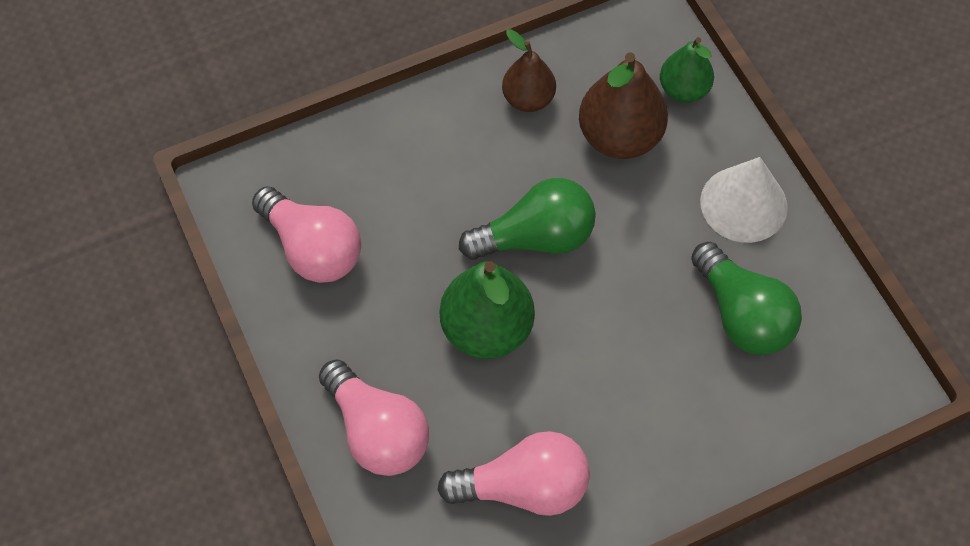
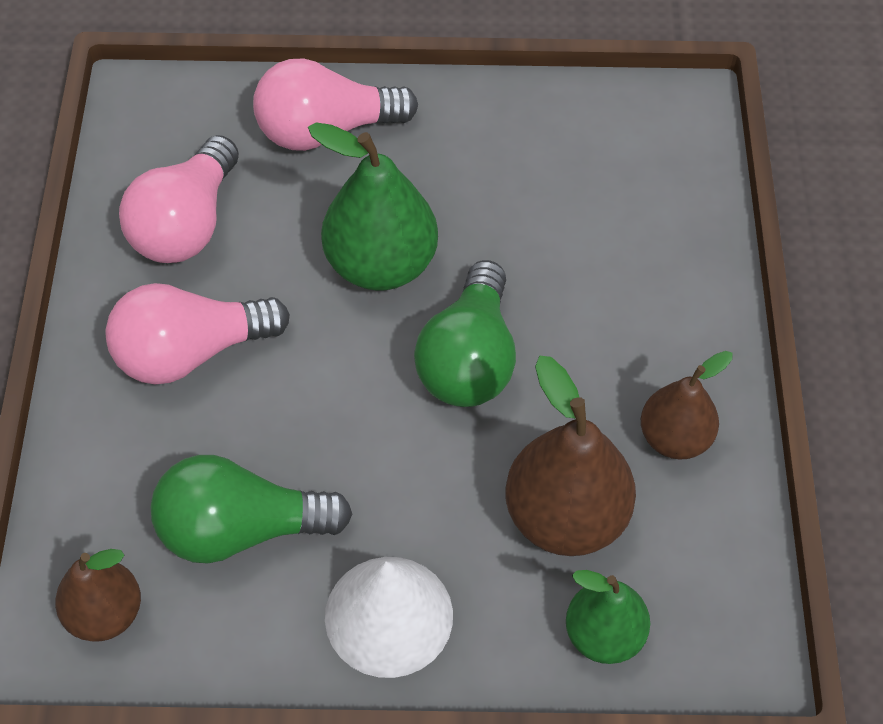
camera: 115 degrees right, 5 degrees down
pink light bulb [252,186,361,283] -> pink light bulb moved to [106,283,290,385]
none -> brown pear [55,549,141,641]

